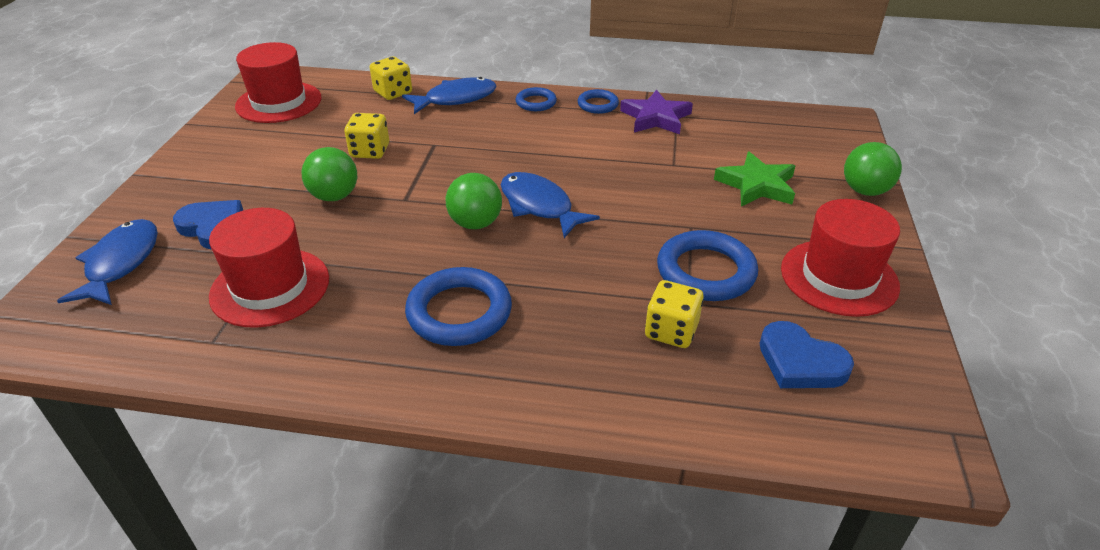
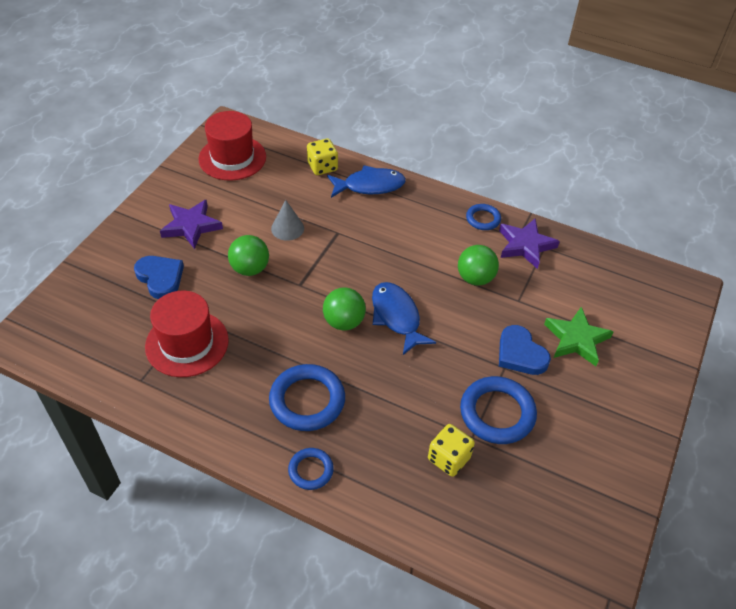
camera: 15 degrees right, 10 degrees up
blue fish [57,219,158,305] -> none
yellow dice [344,113,389,159] -> grey cone [271,200,304,241]
blue ring [516,87,557,111] -> blue ring moved to [288,448,334,490]
blue heart [760,321,854,388] -> blue heart moved to [499,325,551,375]
red hat [781,199,900,317] -> none
green ball [844,142,902,196] -> green ball moved to [458,245,499,285]
none -> purple star [160,200,223,249]

